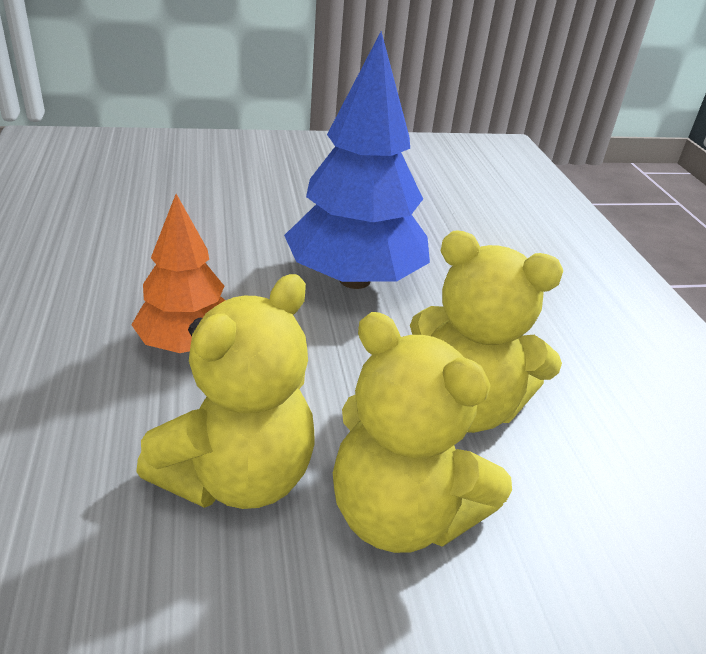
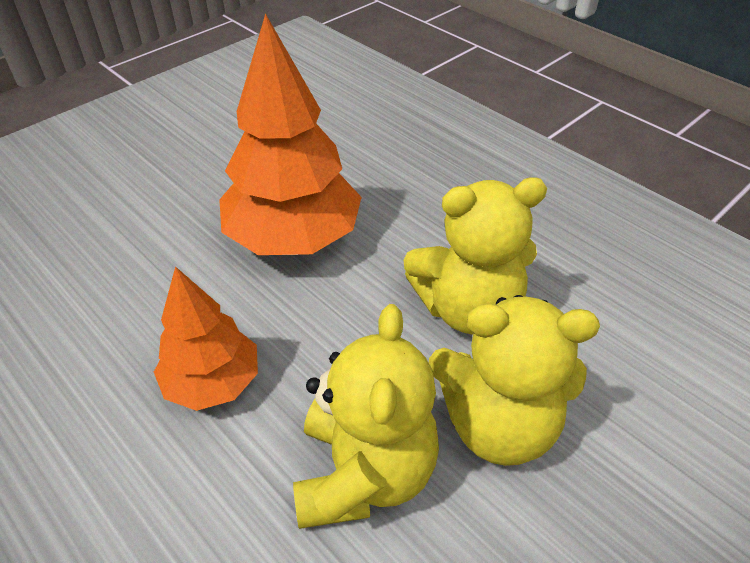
camera: 30 degrees left, 10 degrees up
blue tree [284,31,430,289] -> orange tree [219,13,362,255]

